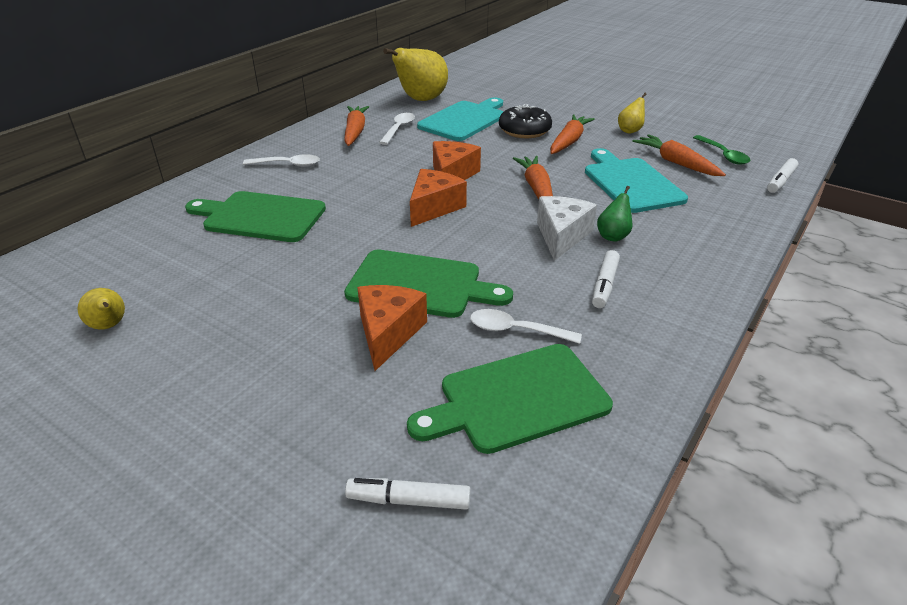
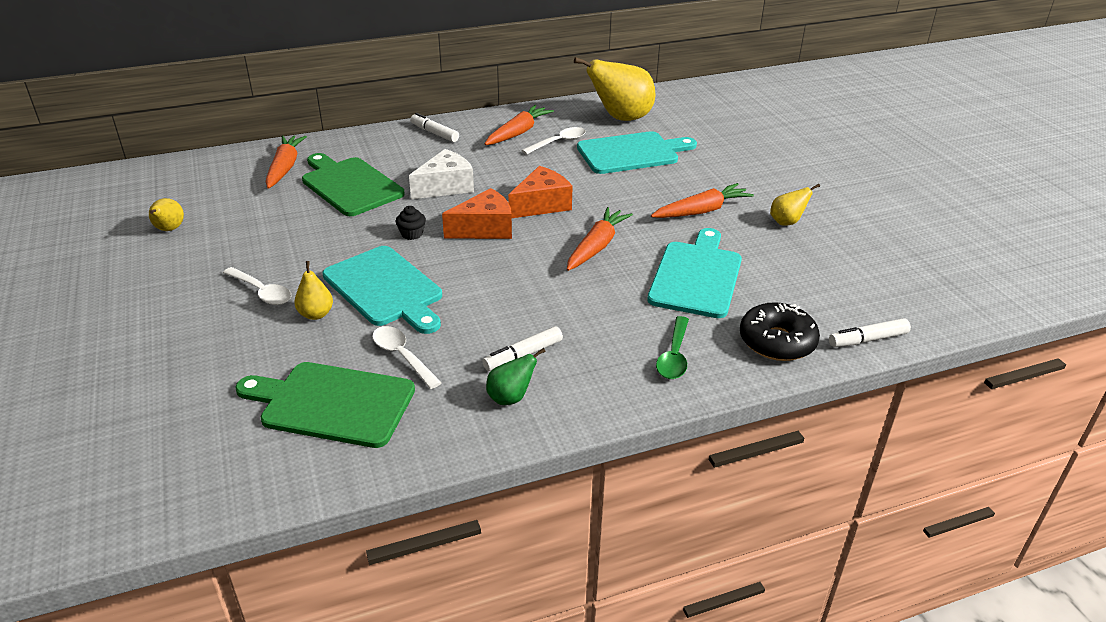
camera: 35 degrees right, 0 degrees up
white spoon [243,154,320,167] -> white spoon moved to [223,267,291,305]
green cutting board [344,250,513,318] -> turquoise cutting board [323,246,442,334]
white marker [345,478,471,510] -> white marker moved to [410,113,459,142]
orange cheese [357,285,427,371] -> yellow pear [294,261,333,320]
black donut [499,104,552,138] -> black donut moved to [740,302,820,361]
white cheese [537,196,597,261] -> white cheese moved to [409,149,474,199]
green pear [597,186,632,242] -> green pear moved to [486,348,546,405]
orange carrot [632,134,726,176] -> orange carrot moved to [266,136,307,189]
green spoon [693,135,751,165] -> green spoon moved to [656,316,689,379]
none -> black cupcake [396,206,426,240]

